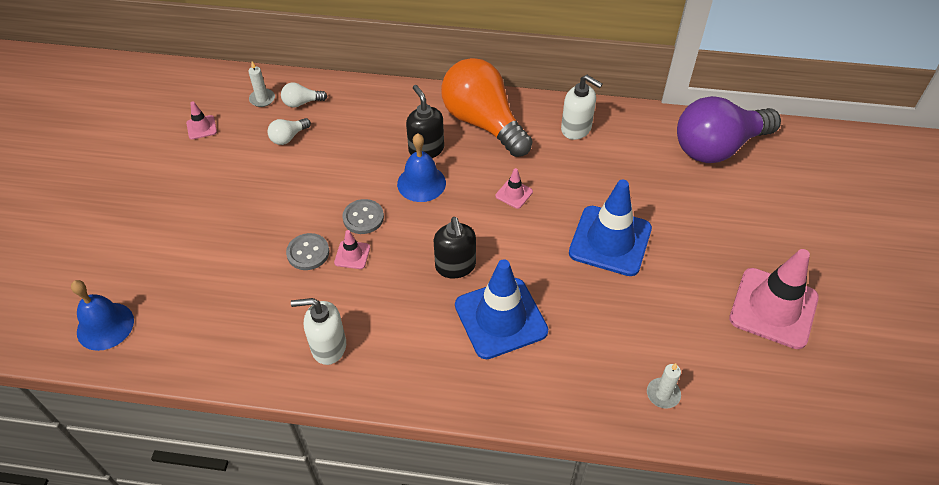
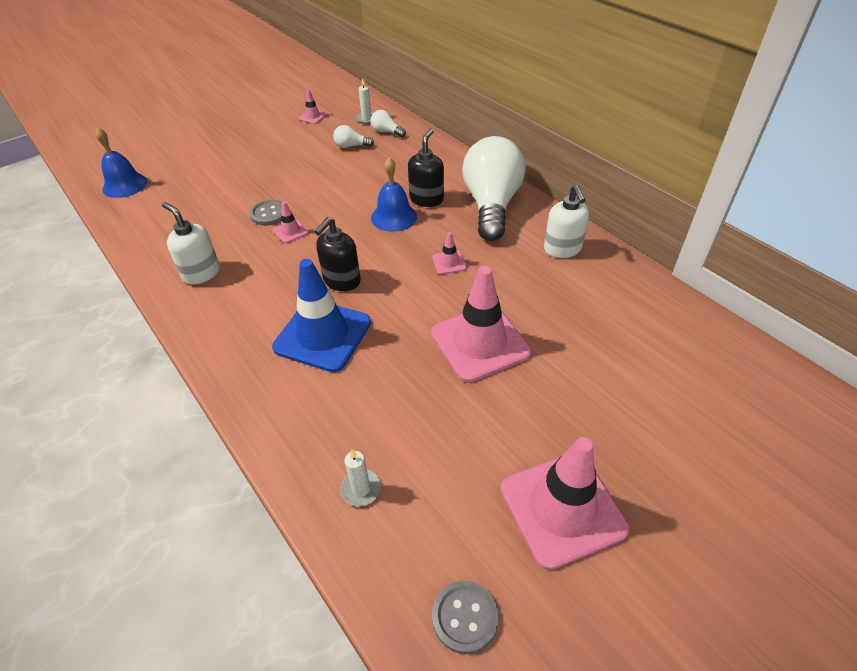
camera: 45 degrees right, 5 degrees down
grey button [342,199,384,234] -> grey button moved to [432,581,499,654]
orange light bulb [441,58,532,157] -> white light bulb [462,136,526,241]
blue traffic cone [569,179,652,276] -> pink traffic cone [431,266,531,383]
purple light bulb [677,96,781,163] -> none

